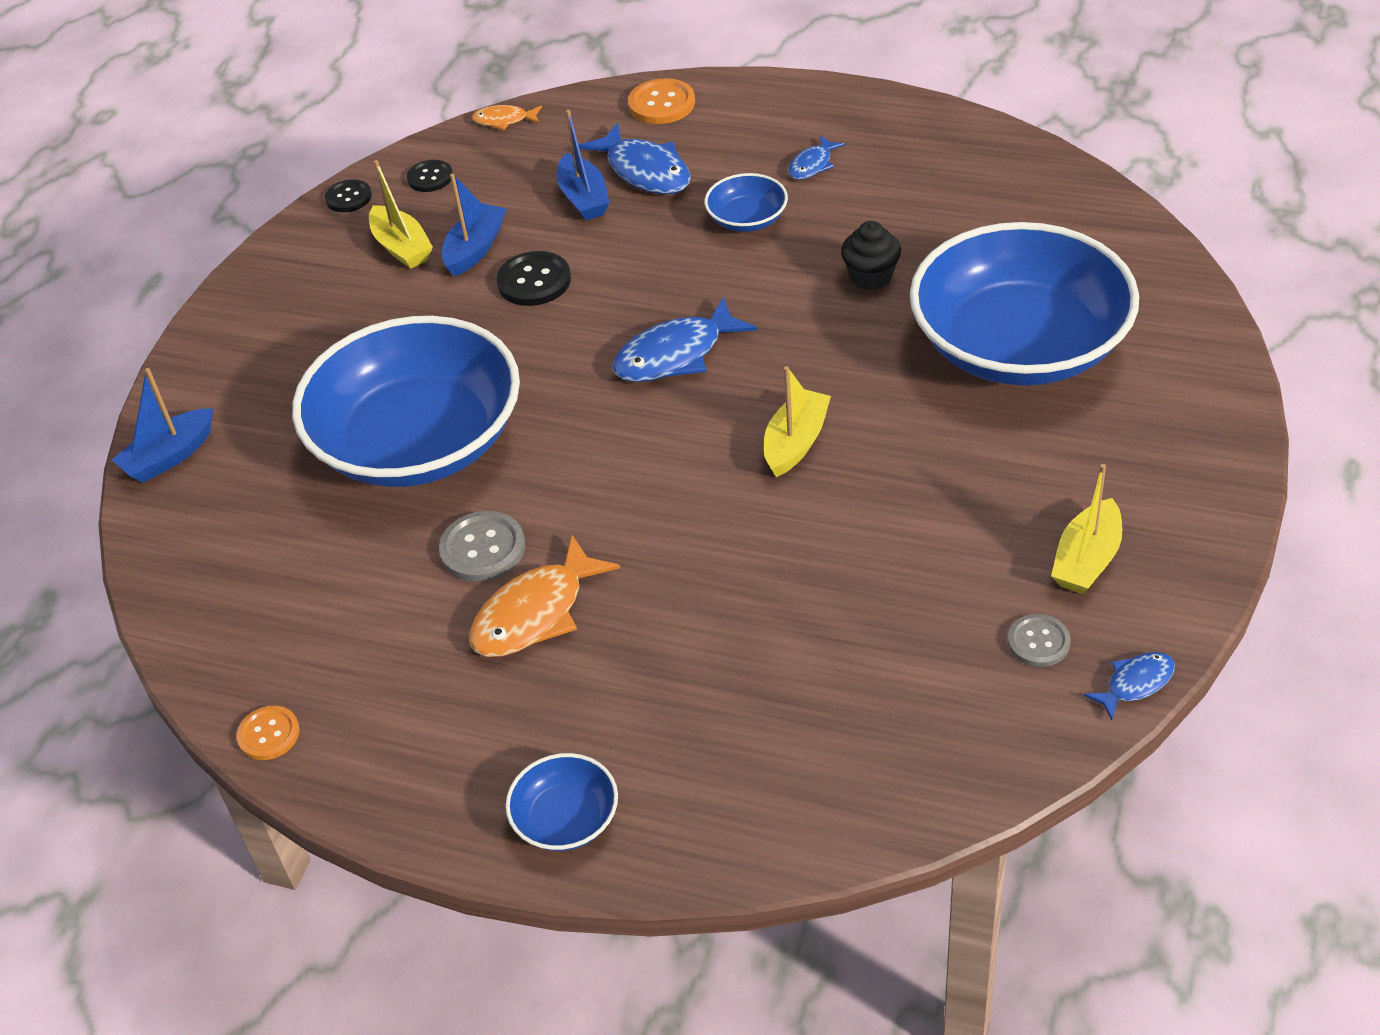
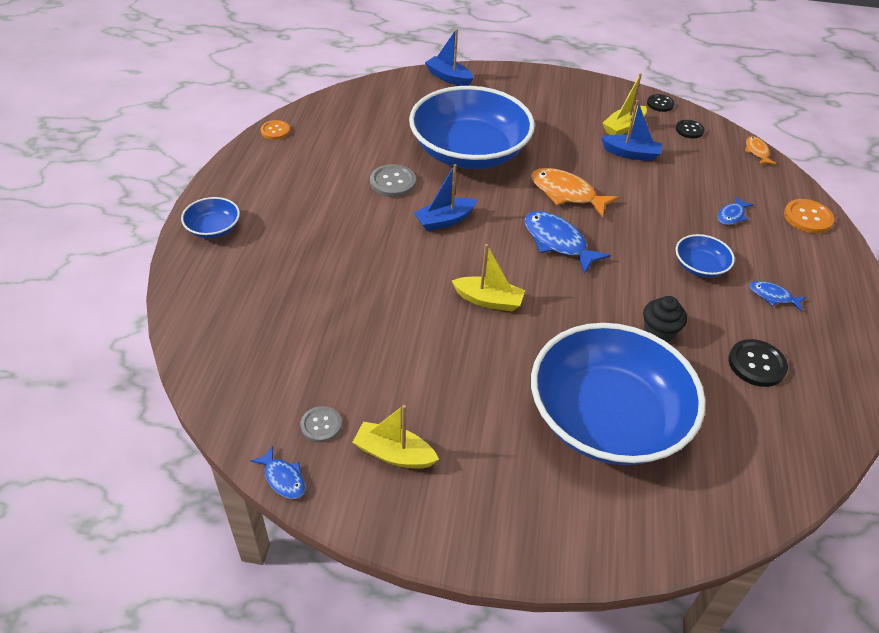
camera: 75 degrees right, 0 degrees up
orange fish [469,535,620,657] -> orange fish moved to [531,168,619,217]
black button [496,251,571,306] -> black button moved to [728,339,788,387]
blue boat [557,110,610,220] -> blue boat moved to [414,164,477,231]
blue fish [578,122,691,194] -> blue fish [718,196,753,225], size x0.54

